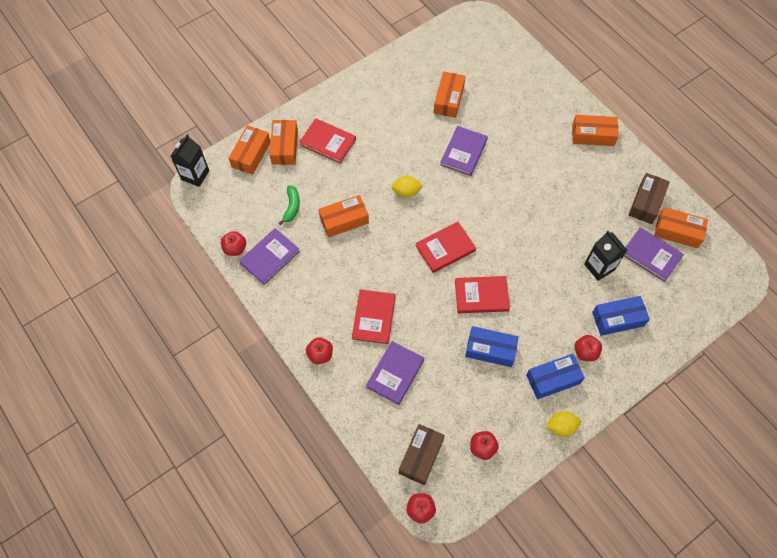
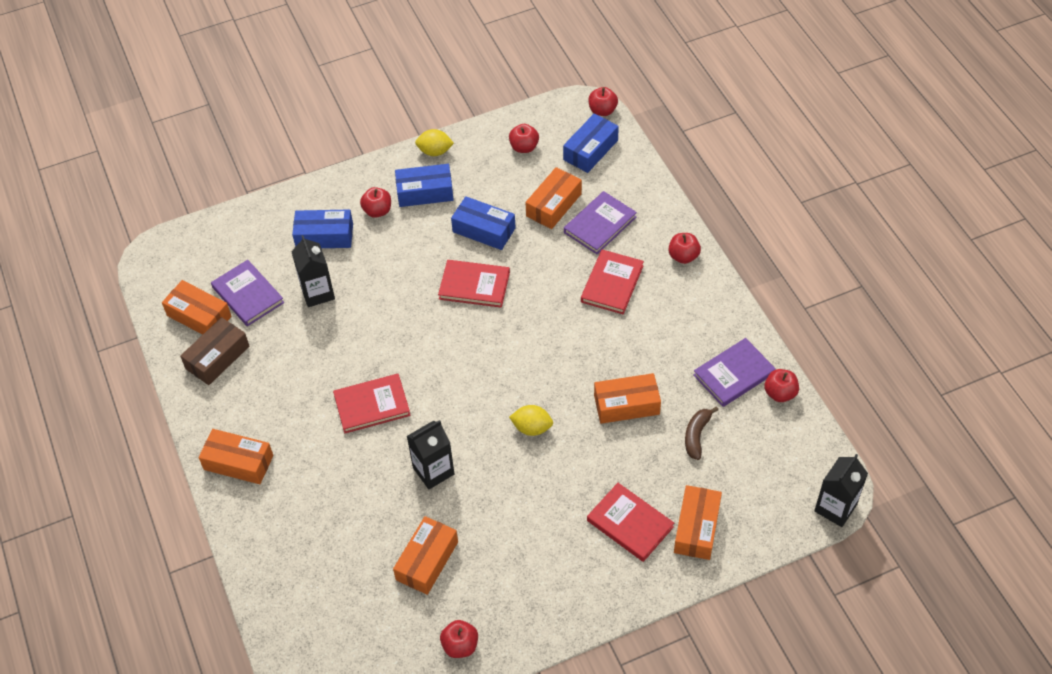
camera: 165 degrees left, 10 degrees down
orange box [229,125,271,175] -> orange box moved to [525,167,582,229]
green banana [279,185,300,225] -> brown banana [685,406,718,460]
brown box [399,424,445,485] -> blue box [563,113,619,173]
red book [416,222,476,273] -> red book moved to [333,374,411,433]
purple book [440,126,488,176] -> black carton [407,420,454,489]
none -> red apple [440,620,478,658]

